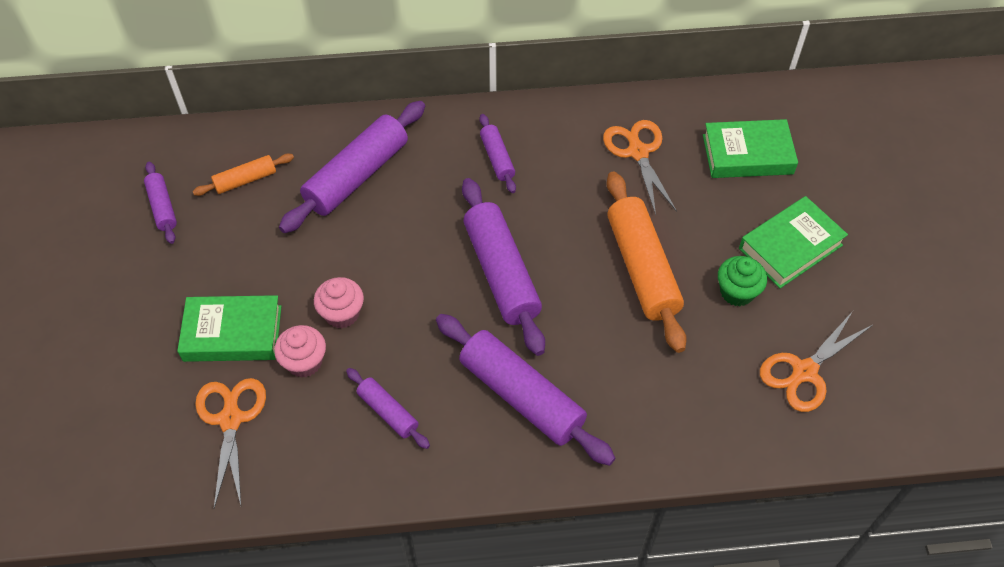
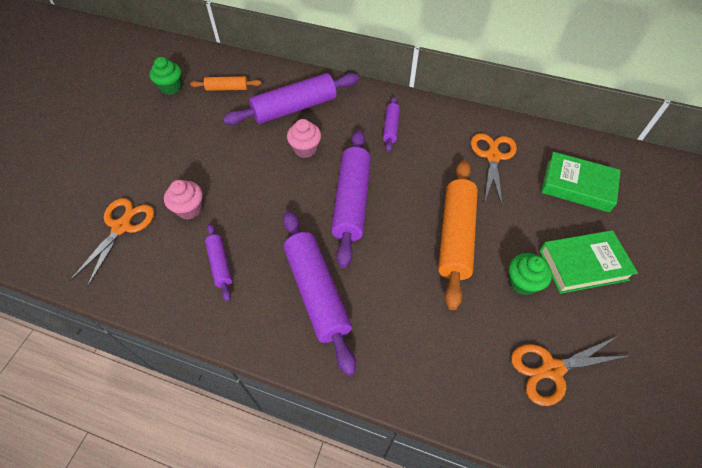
camera: 25 degrees right, 0 degrees up
purple rolling pin [144,162,177,244] -> green cupcake [149,57,182,95]
green book [177,295,282,362] -> none
pink cupcake [314,277,364,328] -> pink cupcake moved to [287,119,321,158]

